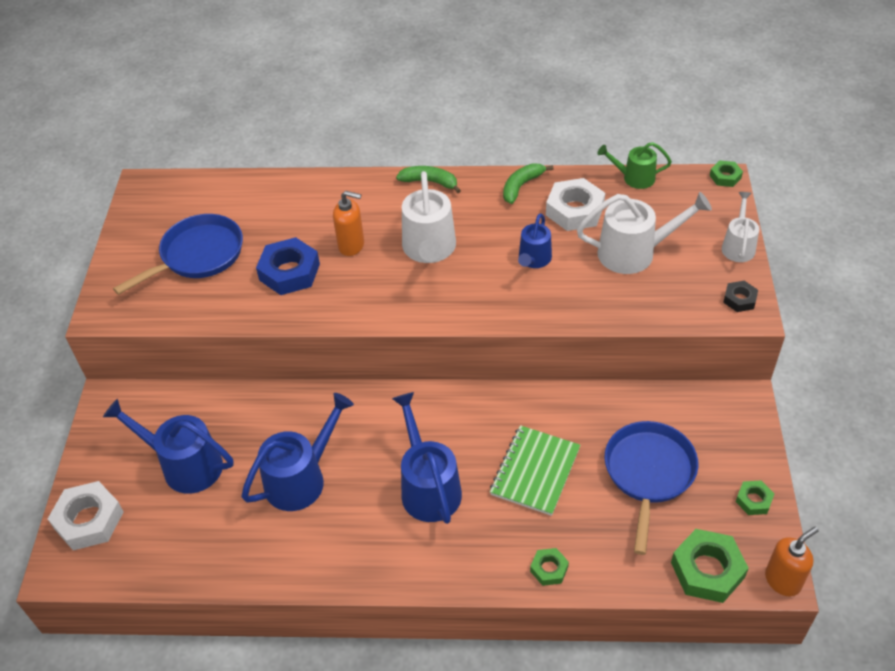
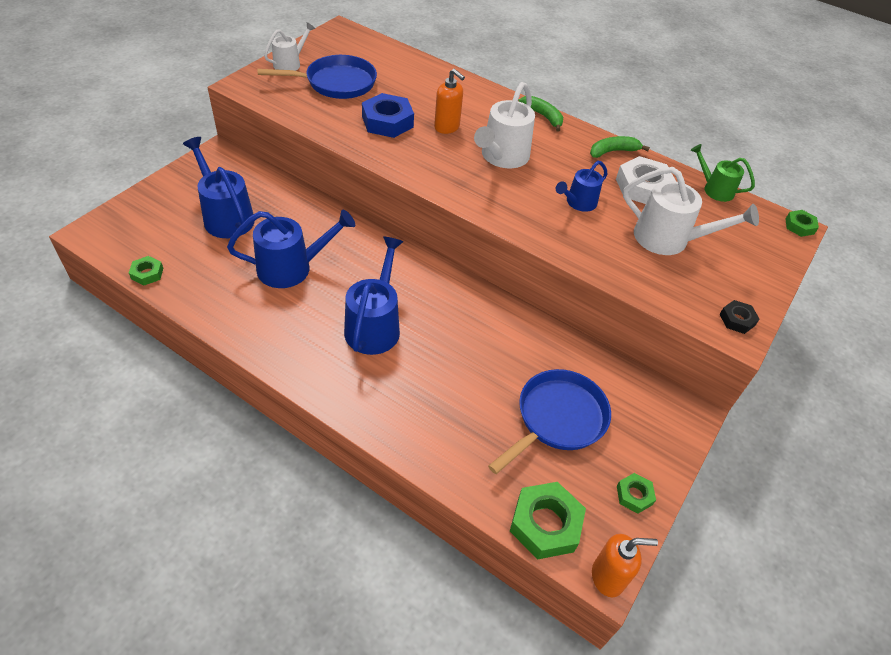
camera: 25 degrees right, 0 degrees up
white nut [48,481,124,550] -> none
green notebook [490,425,581,516] -> none
green nut [530,548,569,586] -> green nut moved to [129,256,163,285]
white watering can [722,192,759,262] -> white watering can moved to [264,22,315,71]

